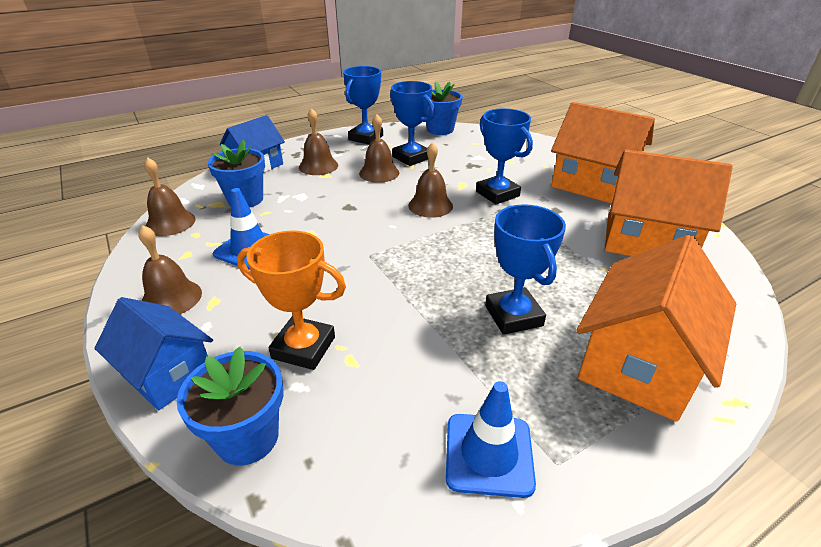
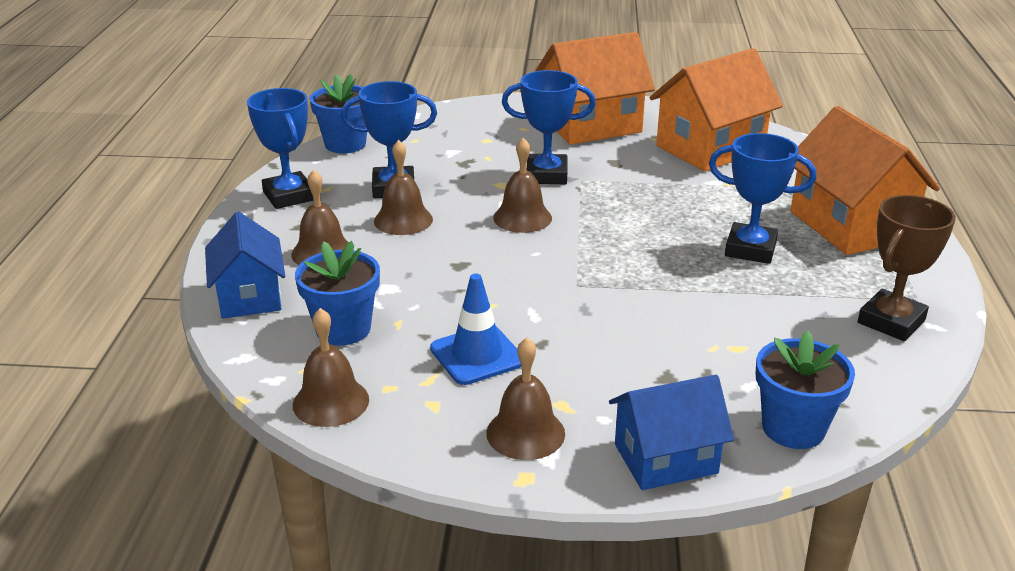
camera: 55 degrees left, 5 degrees down
orange trophy [237,231,346,370] -> none
blue traffic cone [446,381,536,498] -> brown trophy [858,195,956,341]

